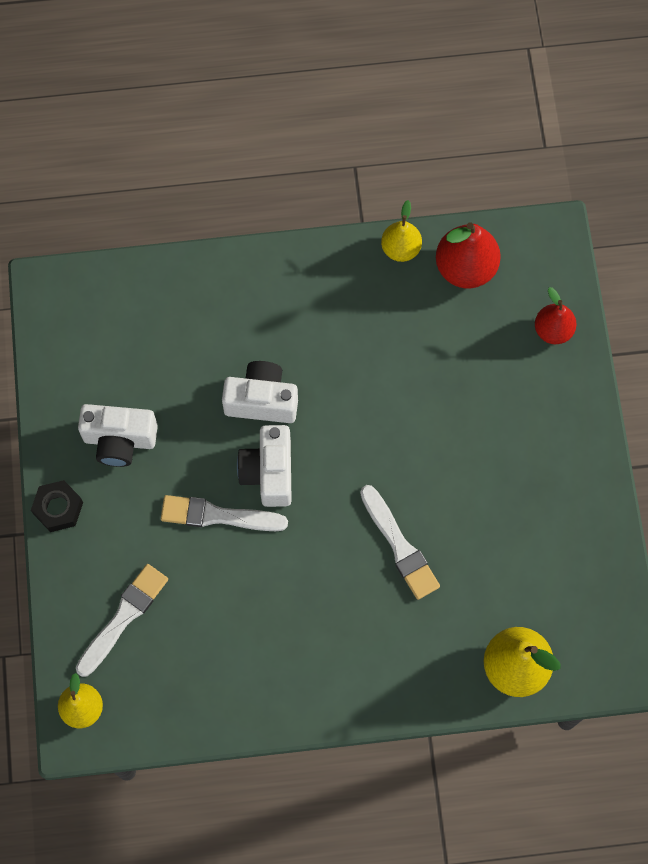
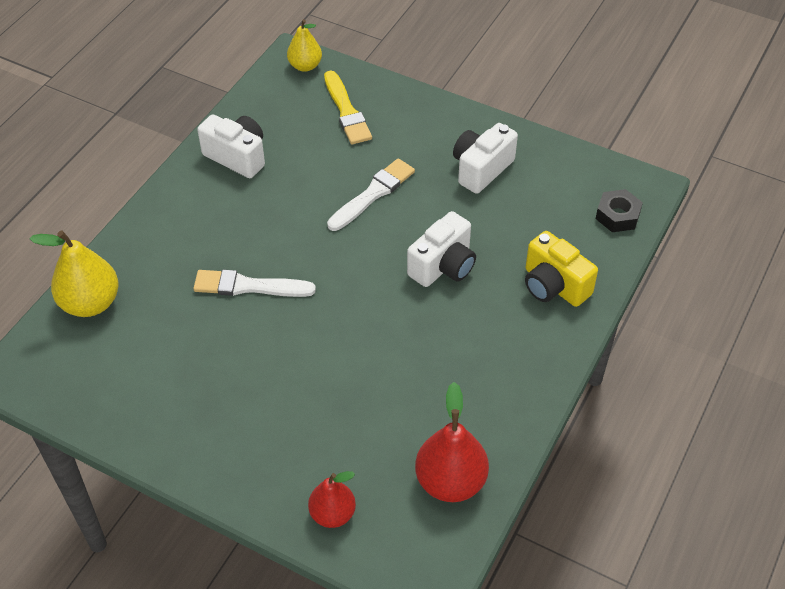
camera: 125 degrees right, 20 degrees down
black nut [31,480,83,532] -> black nut moved to [596,189,643,232]
white brush [76,564,168,677] -> yellow brush [324,70,372,144]
white camera [237,425,292,507] -> white camera moved to [197,115,265,178]
yellow pear [381,200,422,262] -> none
none -> yellow camera [525,231,598,307]

